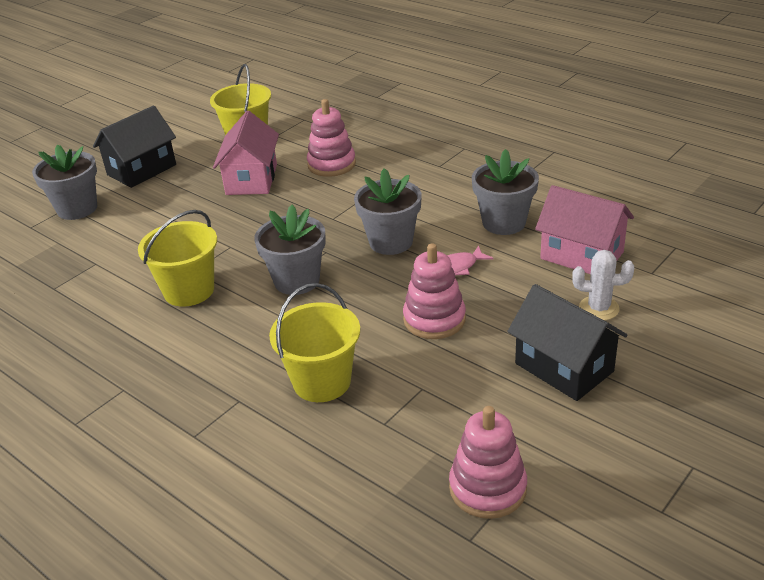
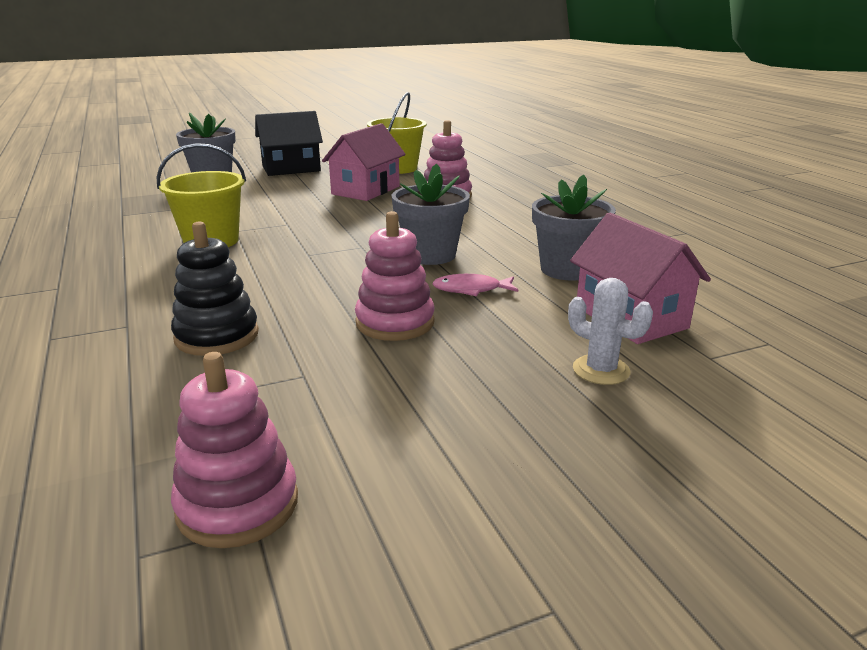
camera: 25 degrees right, 10 degrees down
grey flower pot [254,205,326,295] -> none
yellow bucket [269,283,360,402] -> black stacking toy [171,221,259,356]
black house [507,284,627,401] -> none

